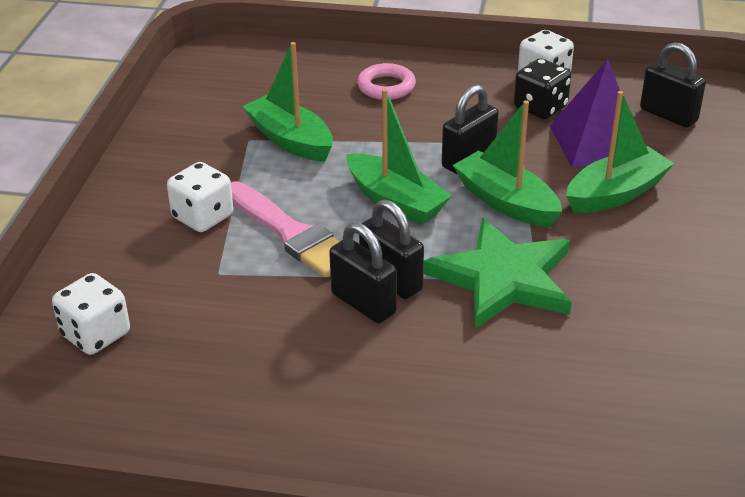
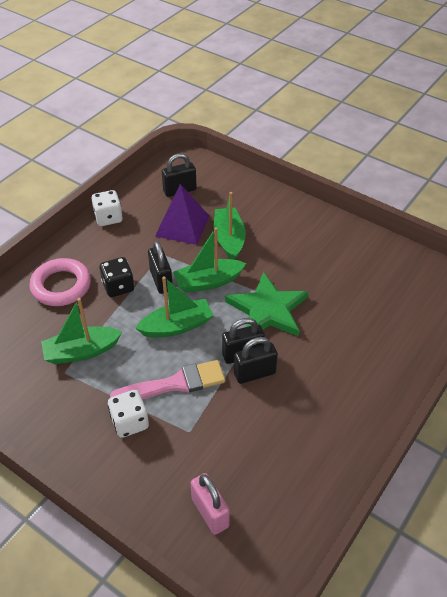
camera: 65 degrees left, 10 degrees up
white dice [52,273,130,355] -> pink padlock [191,473,230,535]
pink ring [357,63,416,100] -> pink ring [29,258,91,306], size x1.55
black dice [514,59,571,119] -> black dice moved to [100,257,135,297]

